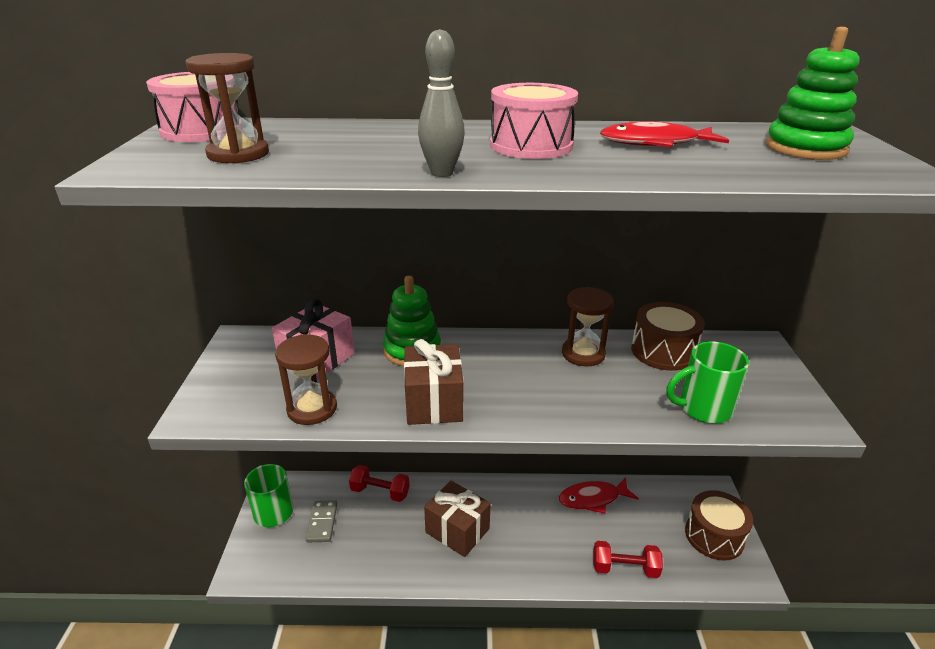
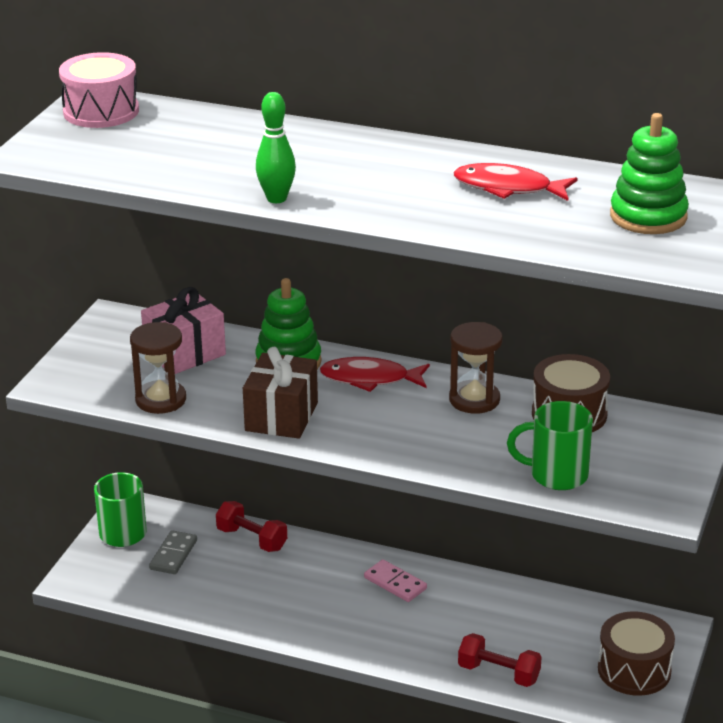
camera: 20 degrees right, 0 degrees up
brown hourglass [186,53,269,164] -> none
grey bowling pin [418,29,465,177] -> green bowling pin [256,92,296,203]
brown gift [424,481,491,557] -> none
pink drum [490,83,578,159] -> none
red fish [558,477,639,514] -> red fish moved to [320,357,430,392]
none -> pink domino [364,559,427,602]

